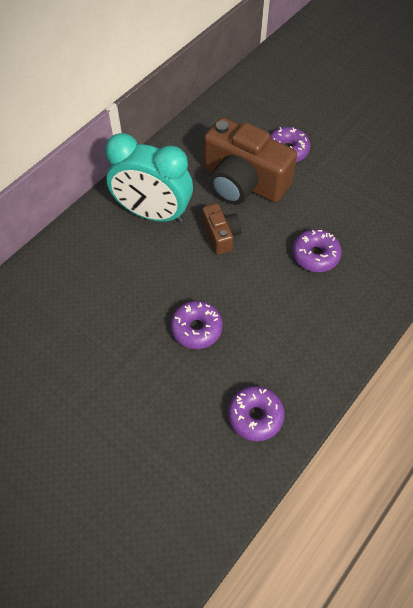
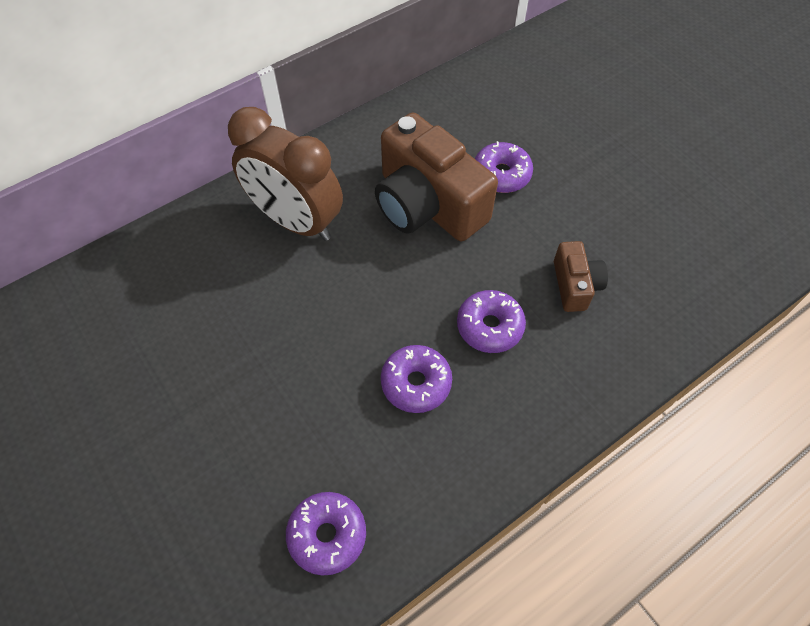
camera: 15 degrees right, 0 degrees up
turquoise clock [105,133,193,223] -> brown clock [228,107,343,241]
purple donut [171,301,223,349] -> purple donut moved to [381,345,452,413]
brown camera [202,203,242,255] -> brown camera moved to [554,241,608,312]

